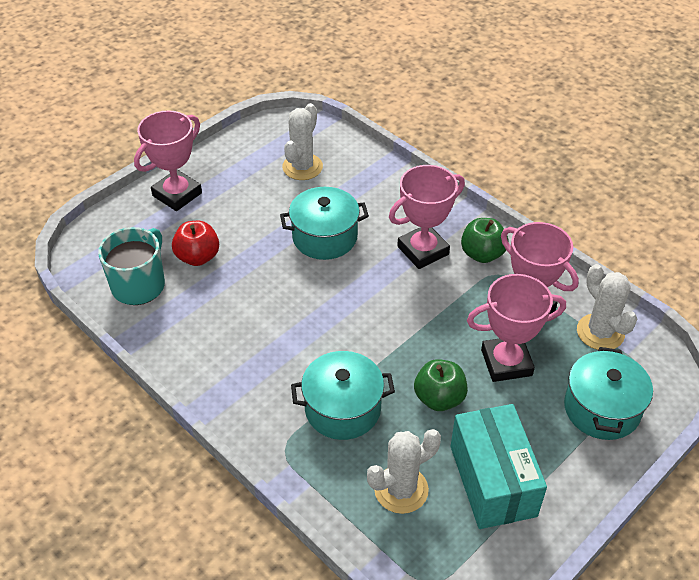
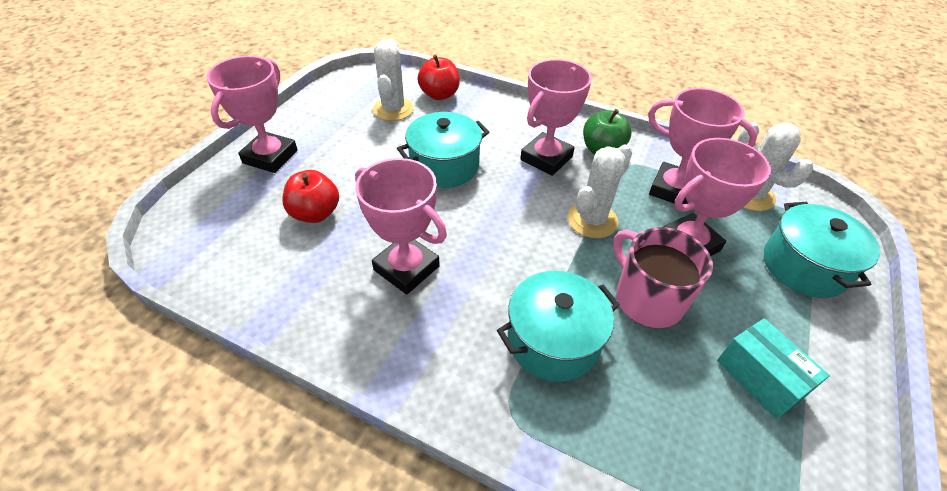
camera: 20 degrees left, 0 degrees up
turquoise mug [98,227,165,305] -> none
white cactus [367,429,441,514] -> white cactus moved to [567,145,632,238]
green apple [414,359,468,411] -> pink mug [613,227,713,328]
turquoise box [451,404,547,529] -> turquoise box [717,318,830,419], size x0.63
none -> pink trophy [355,158,447,294]
none -> red apple [418,55,460,100]

